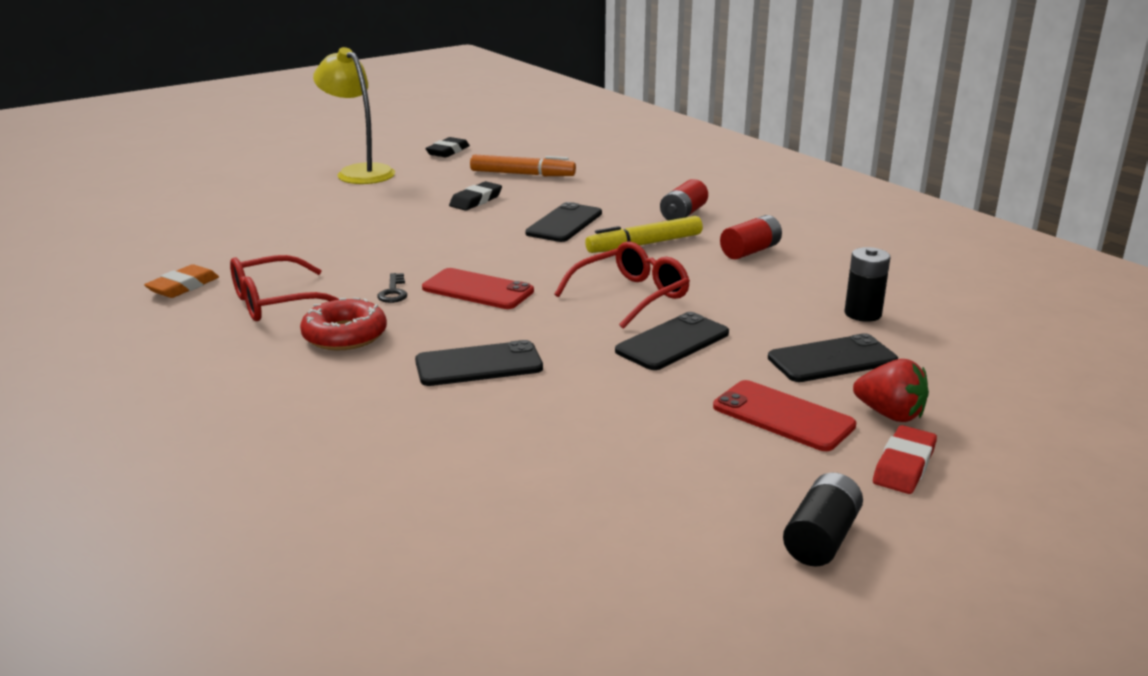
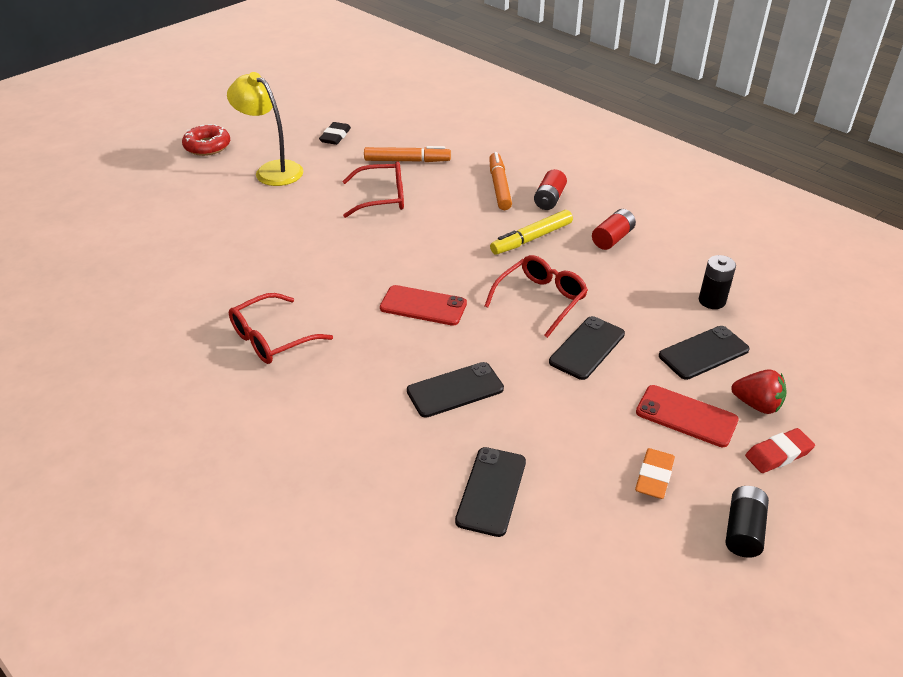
camera: 10 degrees left, 15 degrees up
orange eraser [144,264,219,298] -> orange eraser moved to [635,448,675,499]
red donut [300,297,387,351] -> red donut moved to [182,124,230,156]
black key [377,273,407,303] -> none
black eraser [449,181,502,211] -> red glasses [342,161,404,218]
black phone [525,202,602,242] -> black phone moved to [455,447,526,537]
red eraser [873,425,937,494] -> red eraser turned 45 degrees clockwise [745,428,815,473]
none -> orange marker [489,152,512,210]

